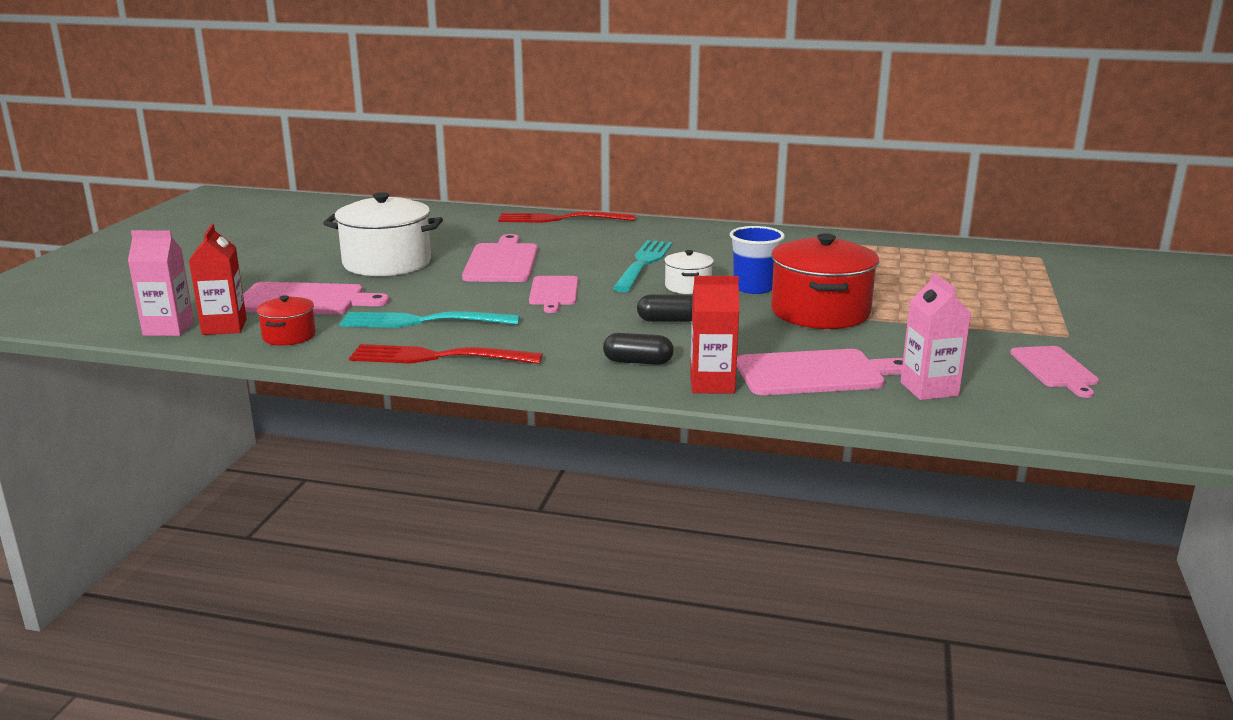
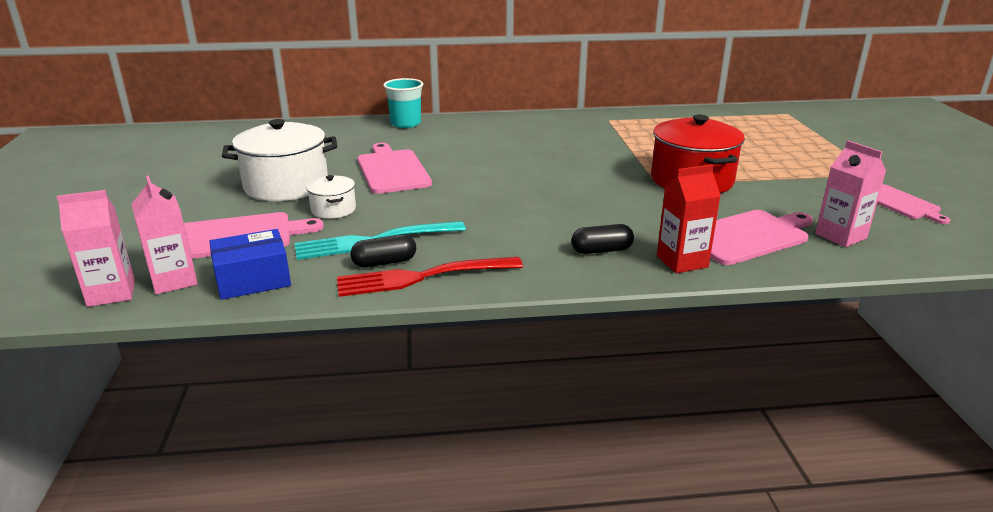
camera: 20 degrees left, 5 degrees up
red carton [189,224,247,335] -> pink carton [131,175,198,295]
red pot [256,295,316,346] -> blue box [209,229,291,300]
red fork [498,211,635,223] -> turquoise cup [383,78,423,128]
pink cutting board [529,276,578,313] -> none
turquoise fork [613,240,672,292] -> none
black capsule [637,294,693,322] -> black capsule moved to [350,234,416,268]
white pot [664,250,714,294] -> white pot moved to [306,175,356,219]
blue cup [730,226,785,294] -> none

